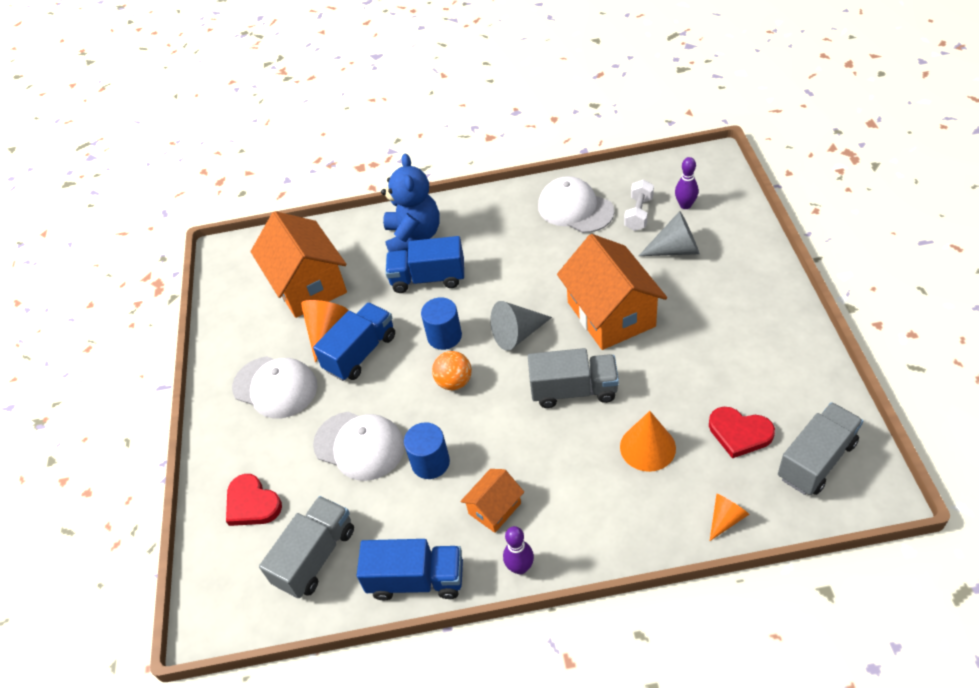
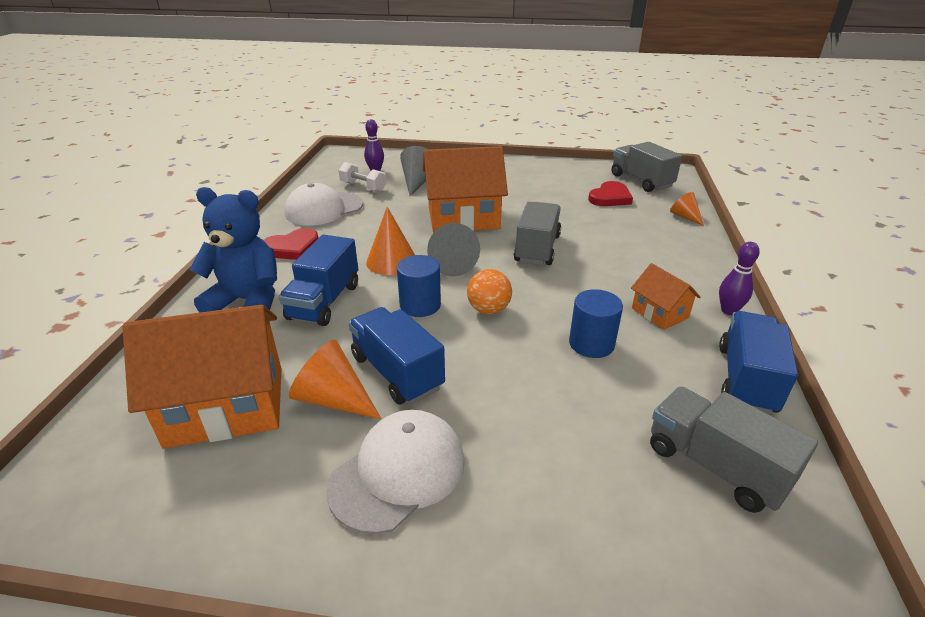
camera: 80 degrees left, 15 degrees down
red heart [226,474,282,526] -> red heart moved to [263,228,318,260]
white cap [313,412,405,481] -> none
orange cone [620,411,676,472] -> orange cone moved to [366,207,415,275]

